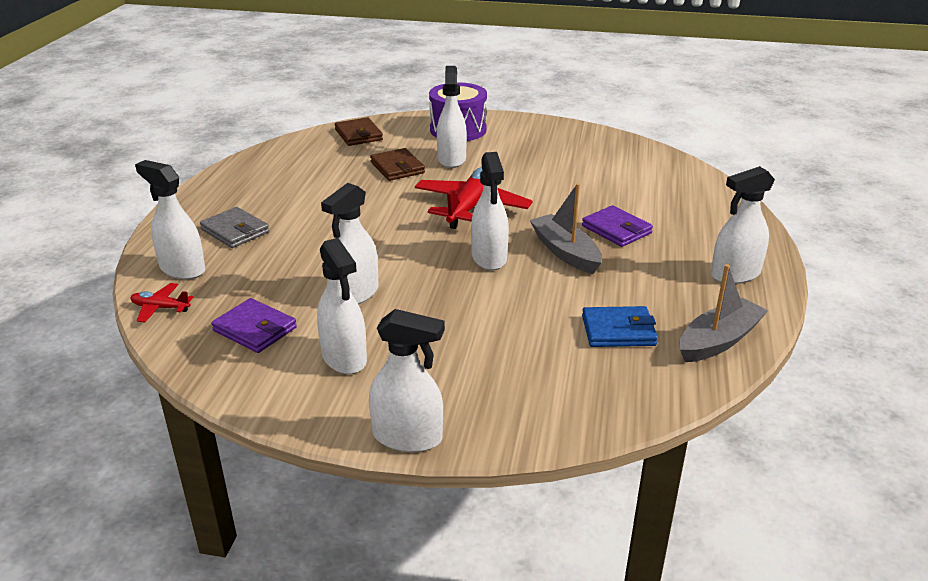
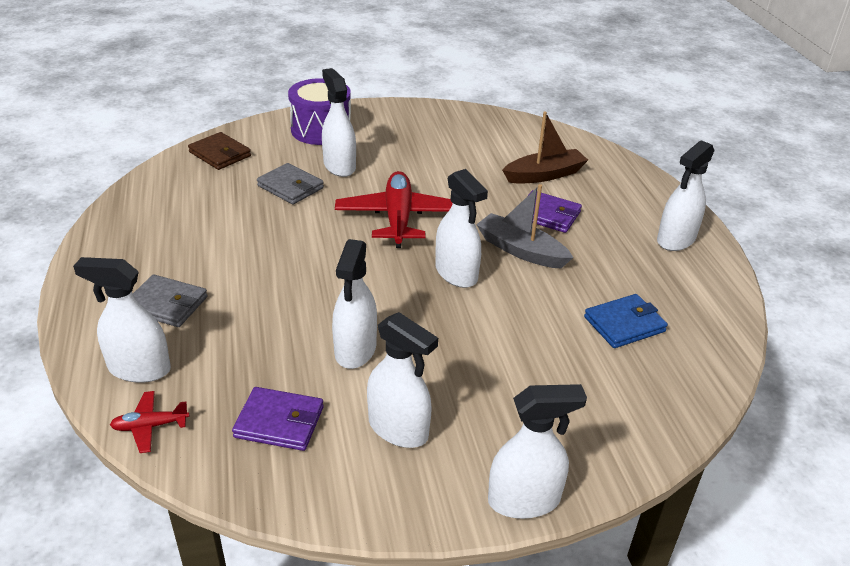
camera: 25 degrees left, 5 degrees up
brown wallet [370,148,425,181] -> grey wallet [257,163,324,204]
grey boat [680,264,768,362] -> none
none -> brown boat [502,112,588,184]

